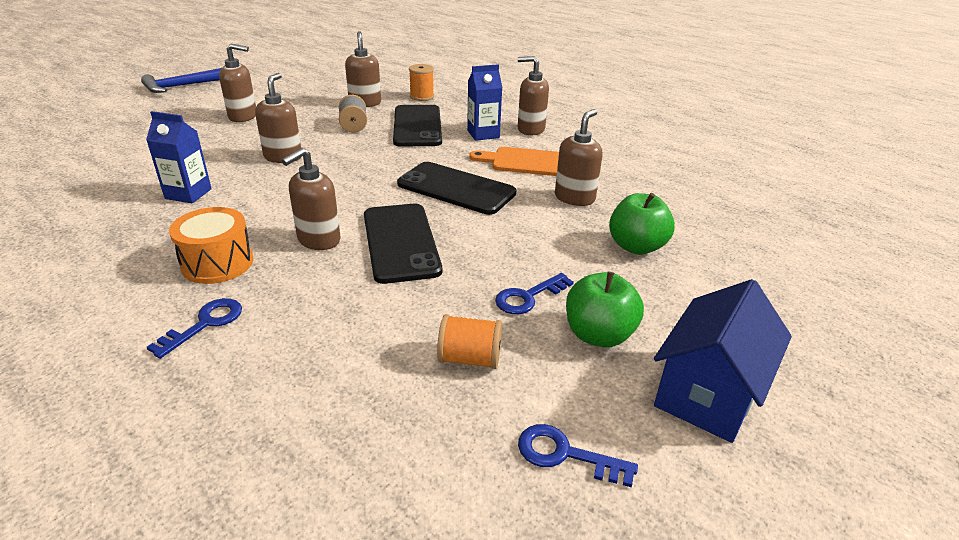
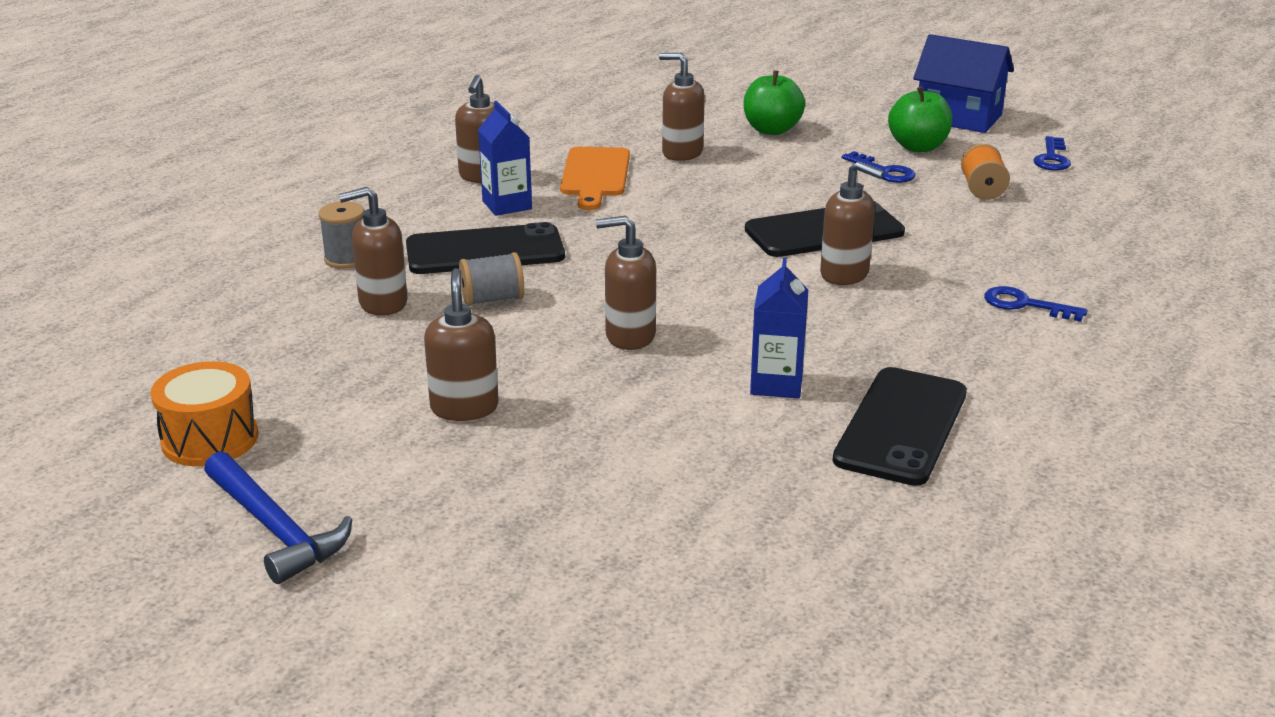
camera: 95 degrees left, 5 degrees down
orange drum [169,207,253,284] -> orange drum moved to [150,361,258,466]
black phone [397,162,516,215] -> black phone moved to [833,367,967,486]
orange spool [409,64,434,101] -> grey spool [318,201,364,269]

